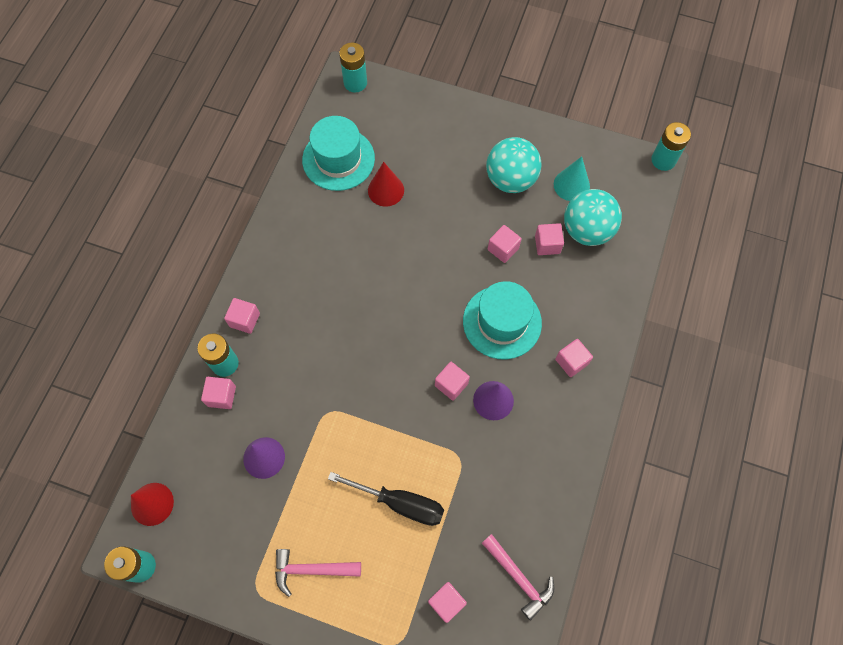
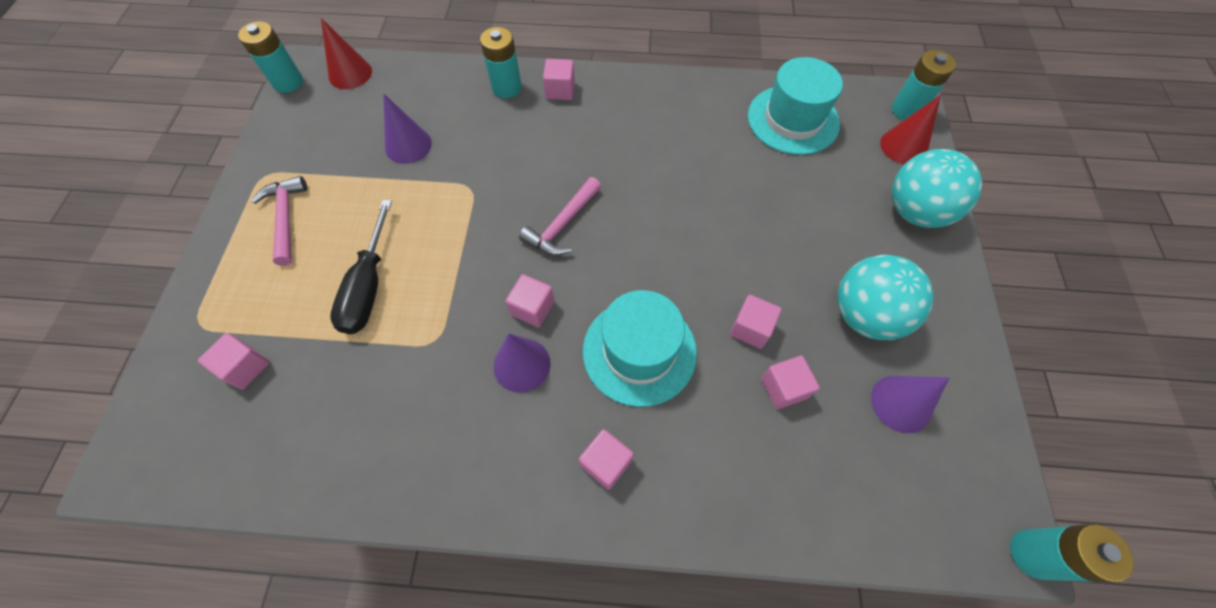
camera: 75 degrees right, 5 degrees down
pink cube [201,377,236,409] -> none
red cone [368,162,404,207] -> red cone moved to [880,95,941,165]
pink hammer [482,534,554,621] -> pink hammer moved to [519,177,601,256]
turquoise cone [554,157,590,201] -> purple cone [871,376,949,433]
turquoise ball [564,189,622,246] -> turquoise ball moved to [892,149,982,228]

